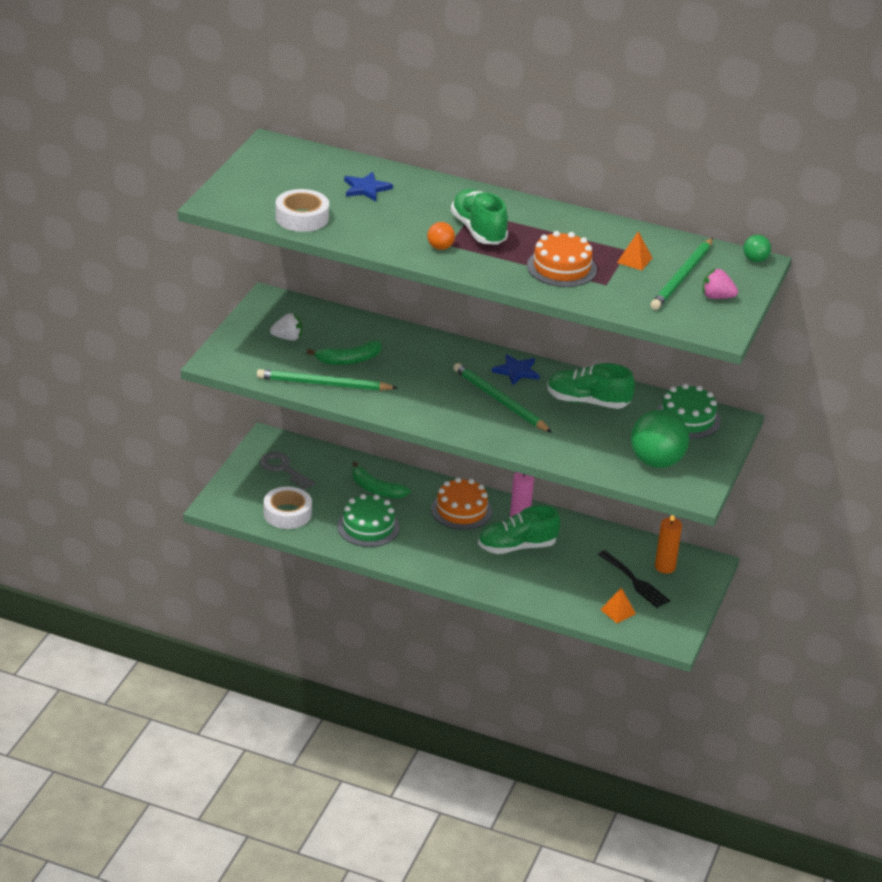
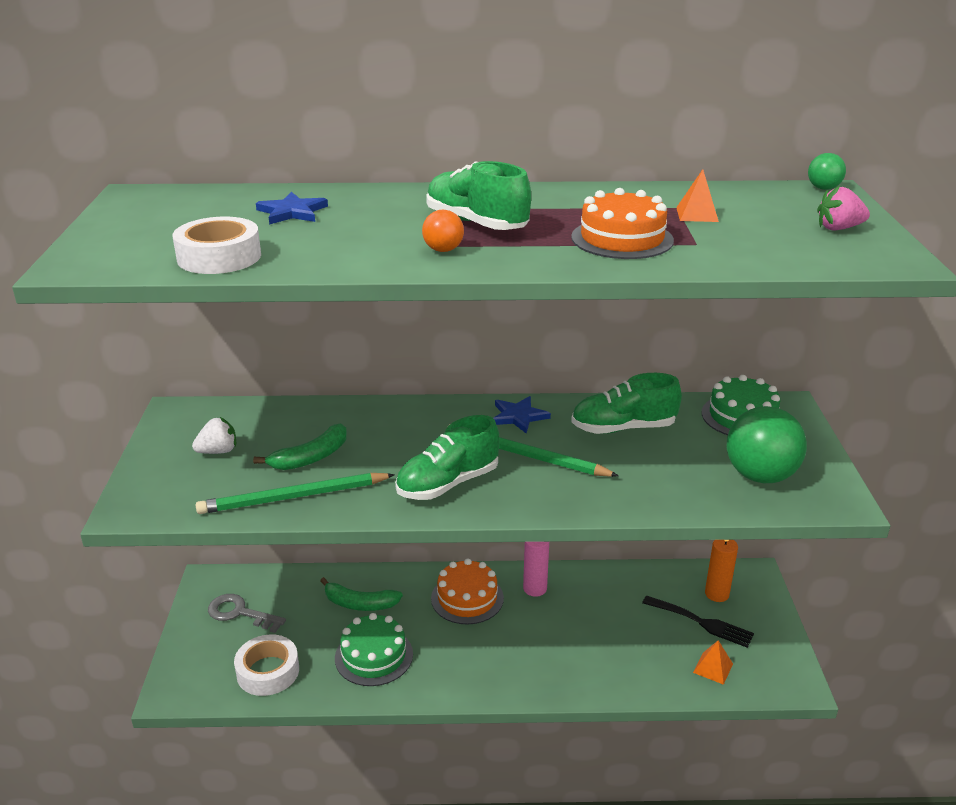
camera: 20 degrees left, 5 degrees down
green shoe [478,505,560,554] -> green shoe moved to [395,415,499,500]
green pencil [650,238,713,310] -> none

